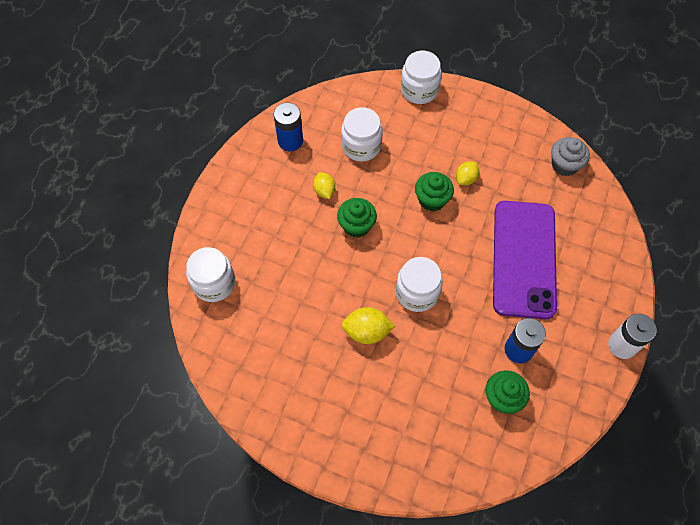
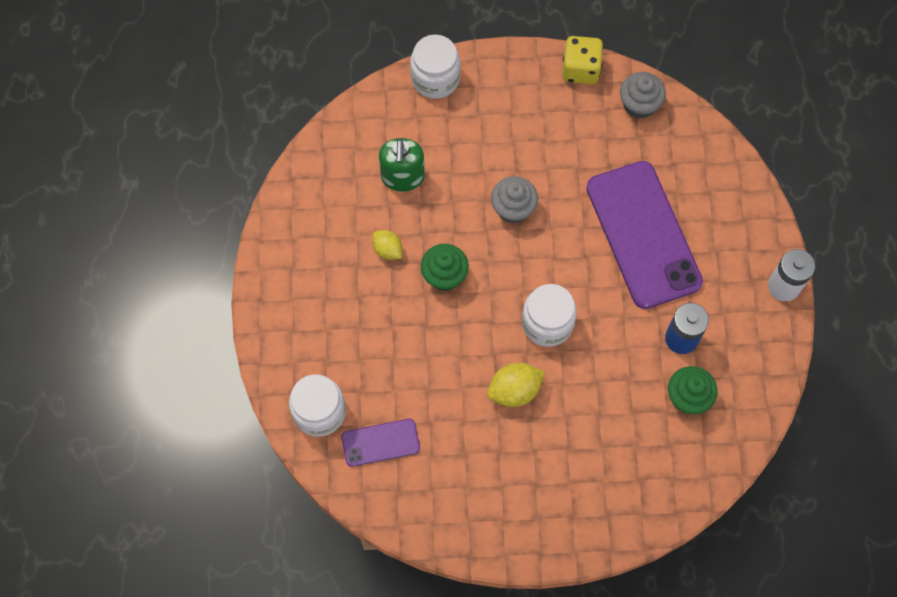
camera: 25 degrees left, 5 degrees up
blue battery [274,103,303,151] -> none
white jar [341,107,383,162] -> green soap dispenser [379,138,425,192]
green cupcake [415,172,454,211] -> grey cupcake [491,176,538,224]
yellow lemon [456,161,479,185] -> none
none -> purple phone [342,419,420,467]
none -> yellow dice [562,36,603,84]

